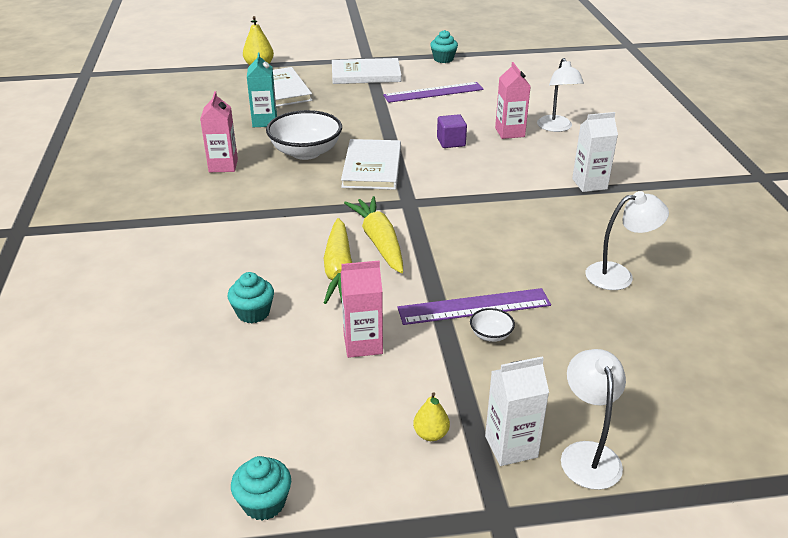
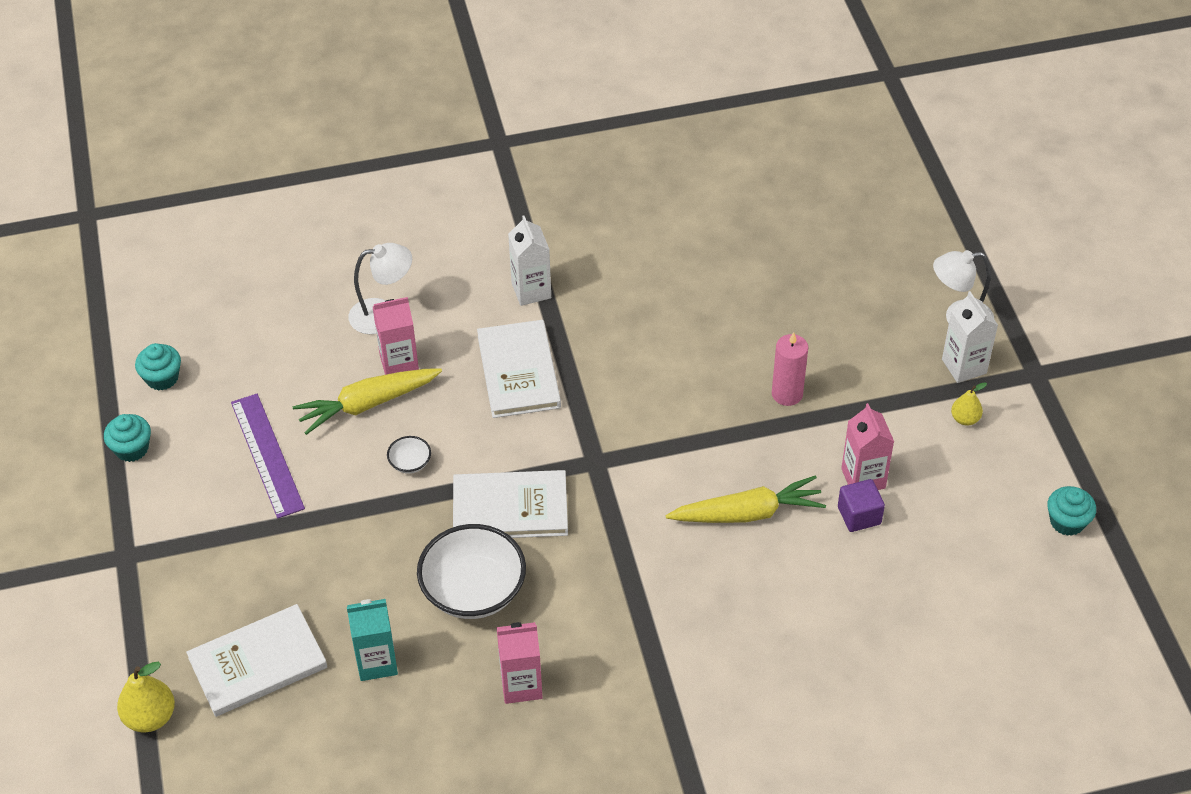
camera: 95 degrees left, 15 degrees up
turquoise cupcake [228,272,274,323] -> turquoise cupcake moved to [135,343,181,391]
white book [332,58,401,84] -> white book moved to [477,320,561,418]
yellow carrot [344,196,403,273] -> yellow carrot moved to [293,368,442,435]
purple ruler [397,288,551,325] -> pink candle [772,332,808,406]
purple cube [437,114,467,148] -> purple cube moved to [838,479,885,532]
white bowl [470,308,515,342] -> white bowl moved to [387,436,431,474]
white lamp [586,191,669,290] -> none

